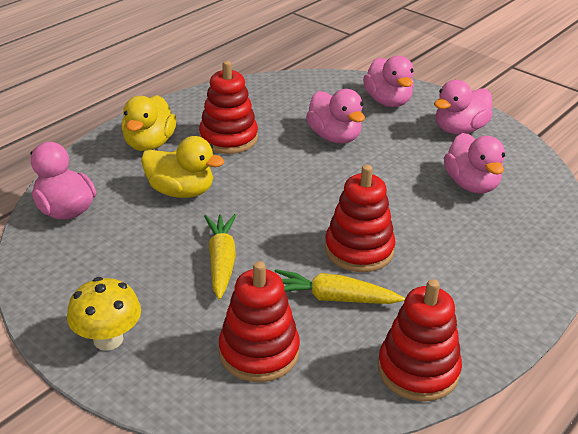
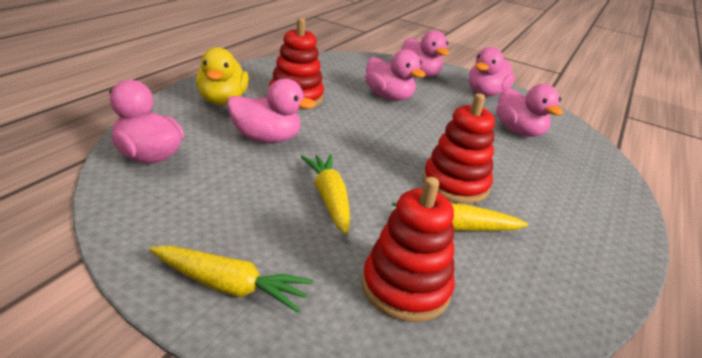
camera: 15 degrees left, 5 degrees down
yellow mushroom [67,277,141,350] -> yellow carrot [149,246,313,313]
yellow duck [141,136,224,198] -> pink duck [227,78,316,143]
red stacking toy [378,279,462,402] -> none

